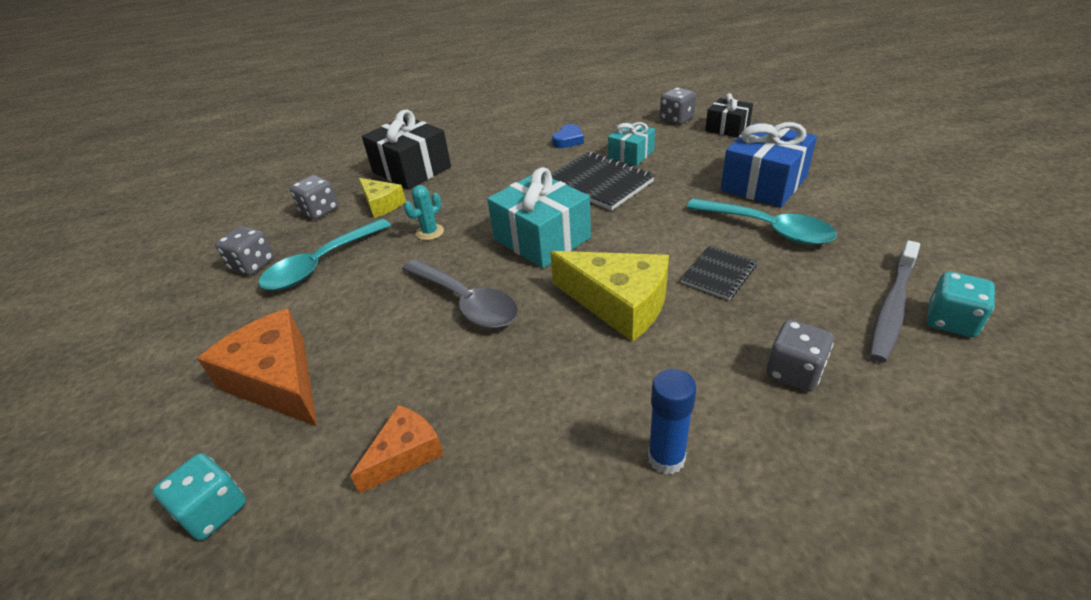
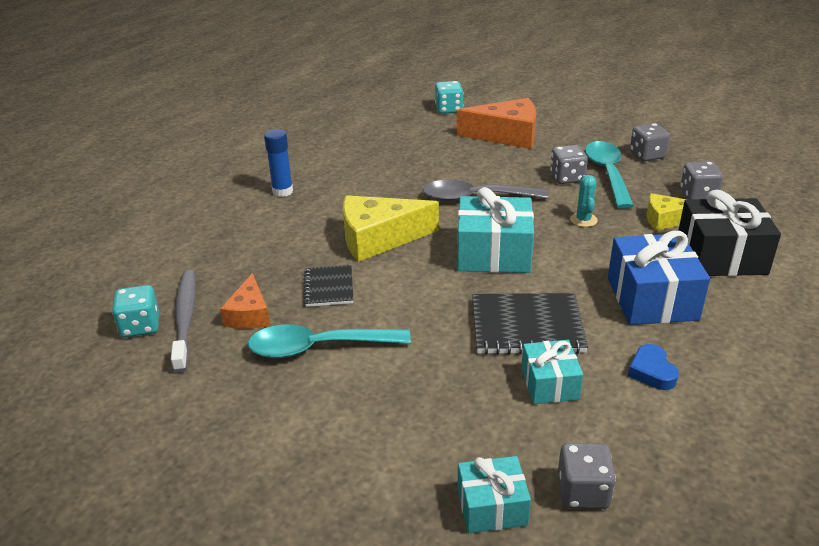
camera: 135 degrees right, 5 degrees down
orange cheese [350,405,444,494] -> orange cheese moved to [220,273,270,329]
black gift [705,93,753,138] -> turquoise gift [458,456,531,533]
blue gift [721,122,817,207] -> blue gift moved to [608,231,710,325]
grey dice [766,319,834,392] -> grey dice moved to [550,145,588,184]

